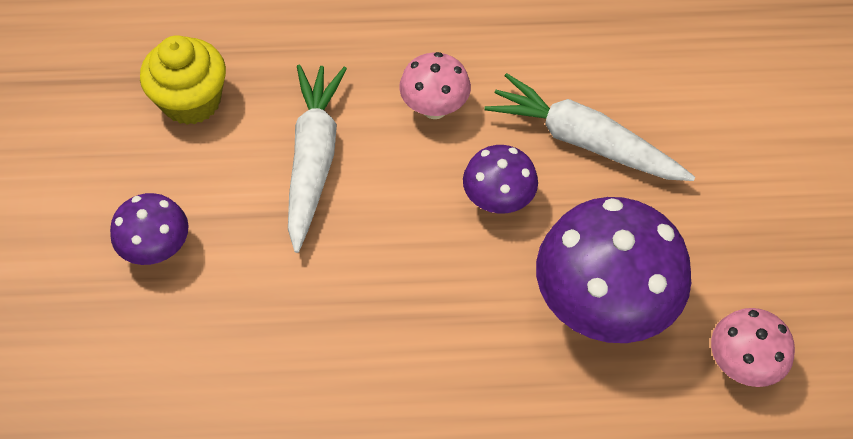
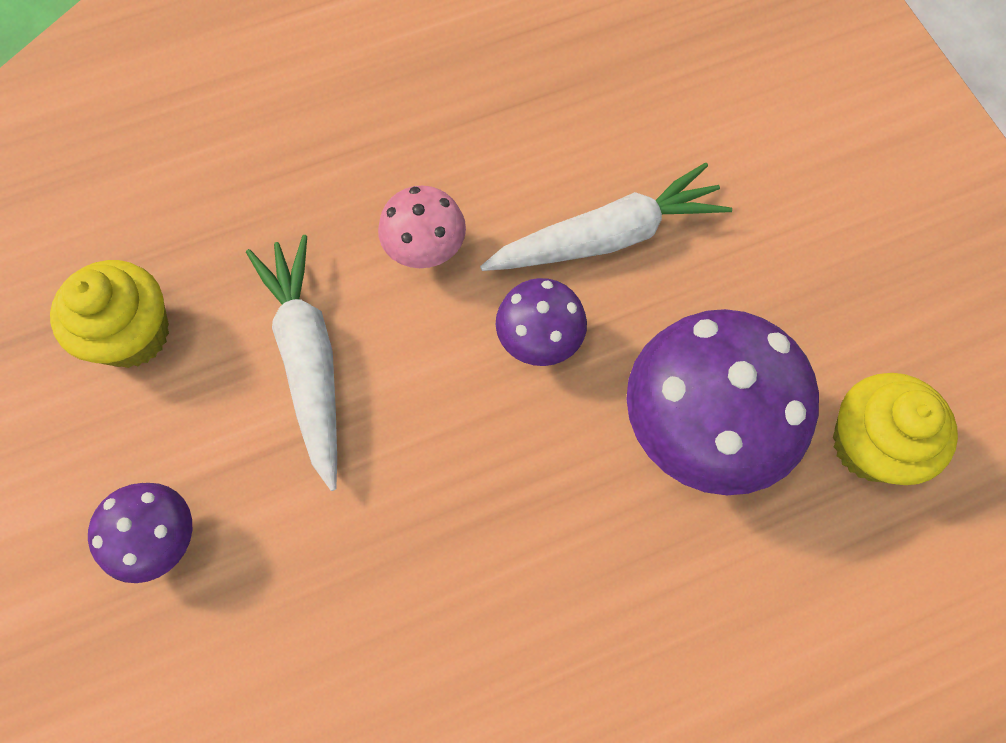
camera: 20 degrees left, 10 degrees up
white carrot [484,73,695,181] -> white carrot turned 150 degrees clockwise [480,163,732,271]
pink mushroom [711,308,795,387] -> yellow cupcake [833,373,958,485]

